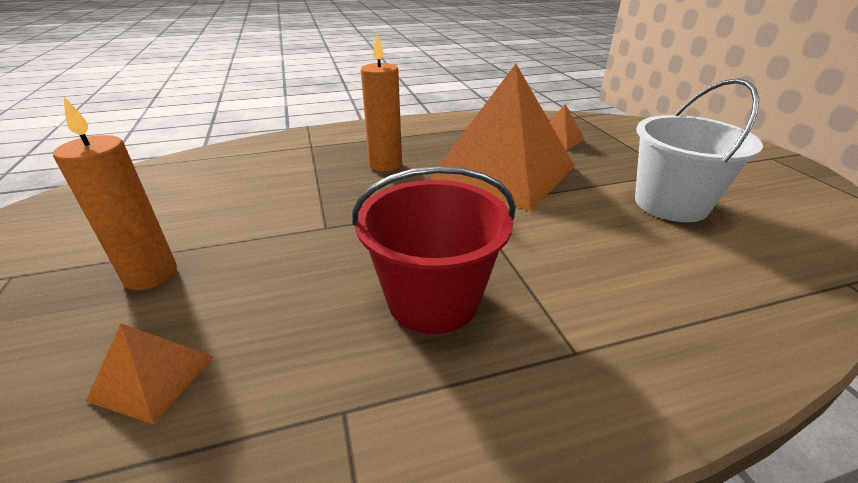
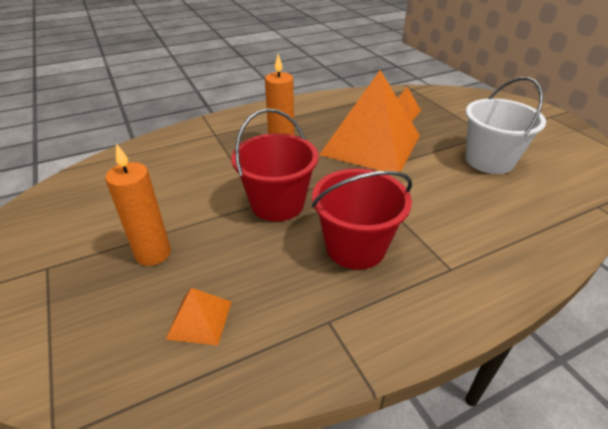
camera: 10 degrees left, 5 degrees up
none -> red bucket [231,109,318,222]

